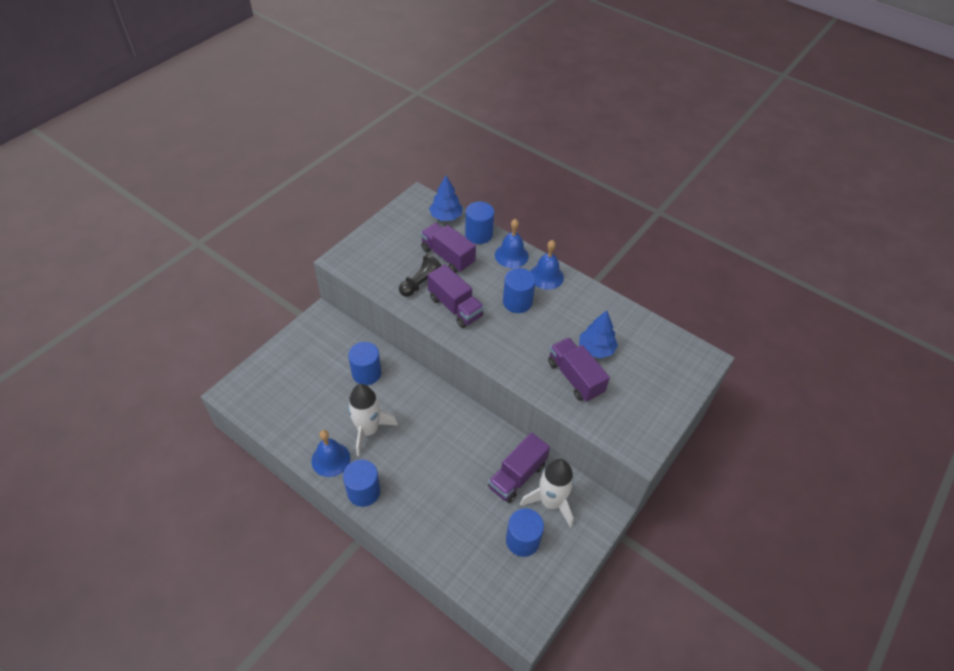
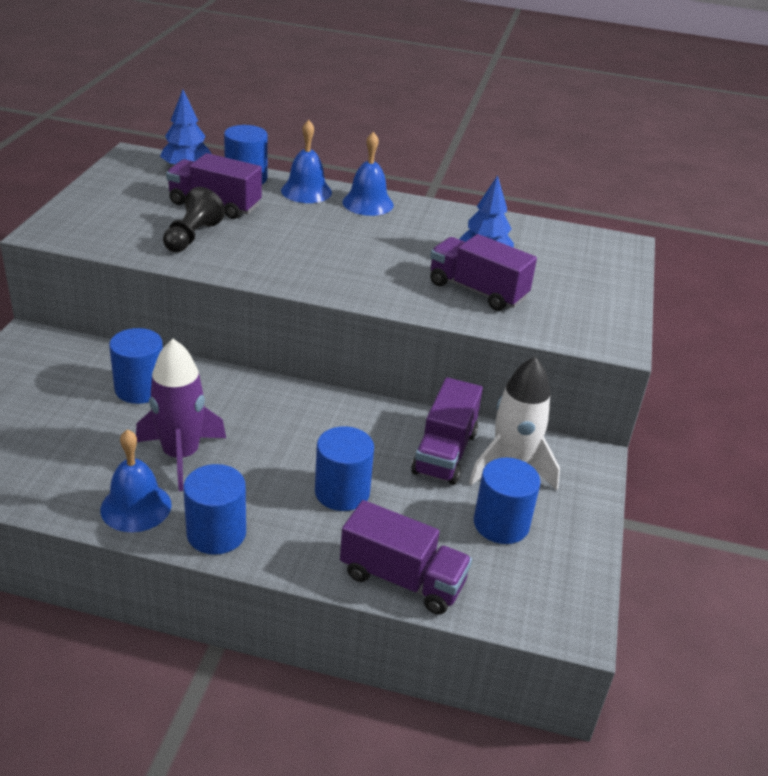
camera: 25 degrees left, 15 degrees down
white rocket [348,384,398,456] -> purple rocket [136,339,226,491]
purple truck [428,264,484,328] -> purple truck moved to [340,500,472,615]
blue cylinder [503,268,536,313] -> blue cylinder moved to [315,426,374,511]

